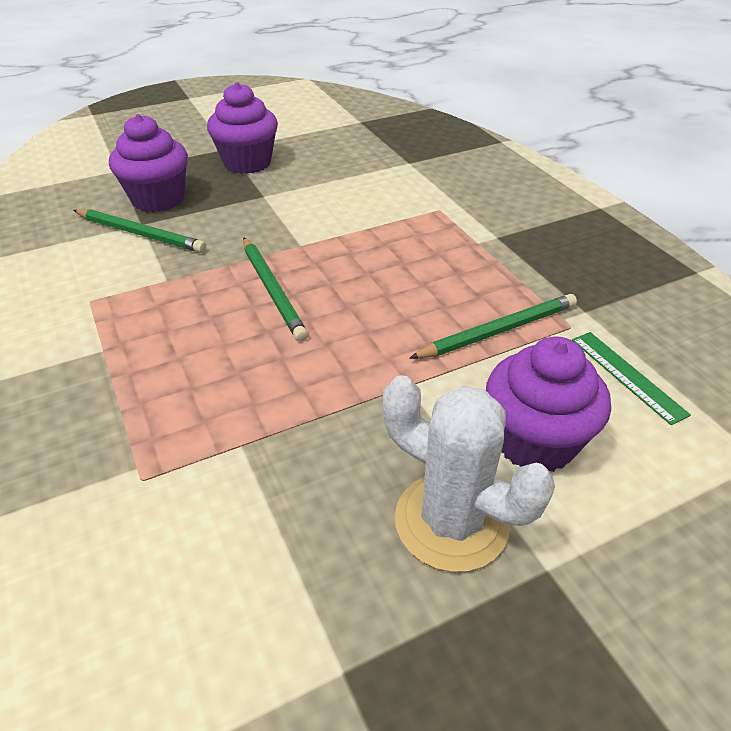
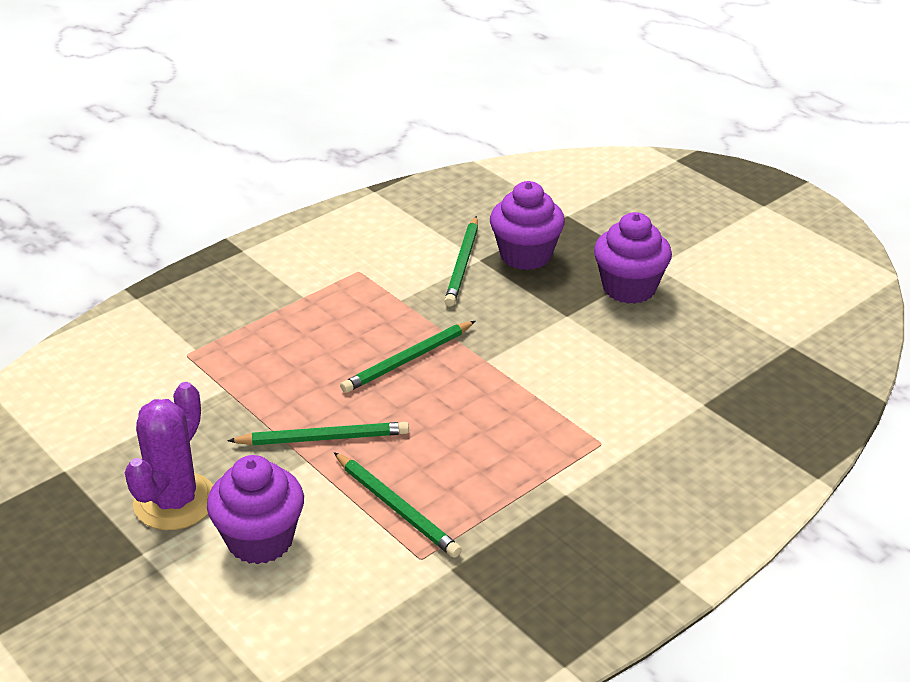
camera: 75 degrees right, 5 degrees down
white cactus [383,375,555,572] -> purple cactus [125,382,213,530]
green ruler [572,332,691,425] -> none
none -> green pencil [227,422,409,445]

